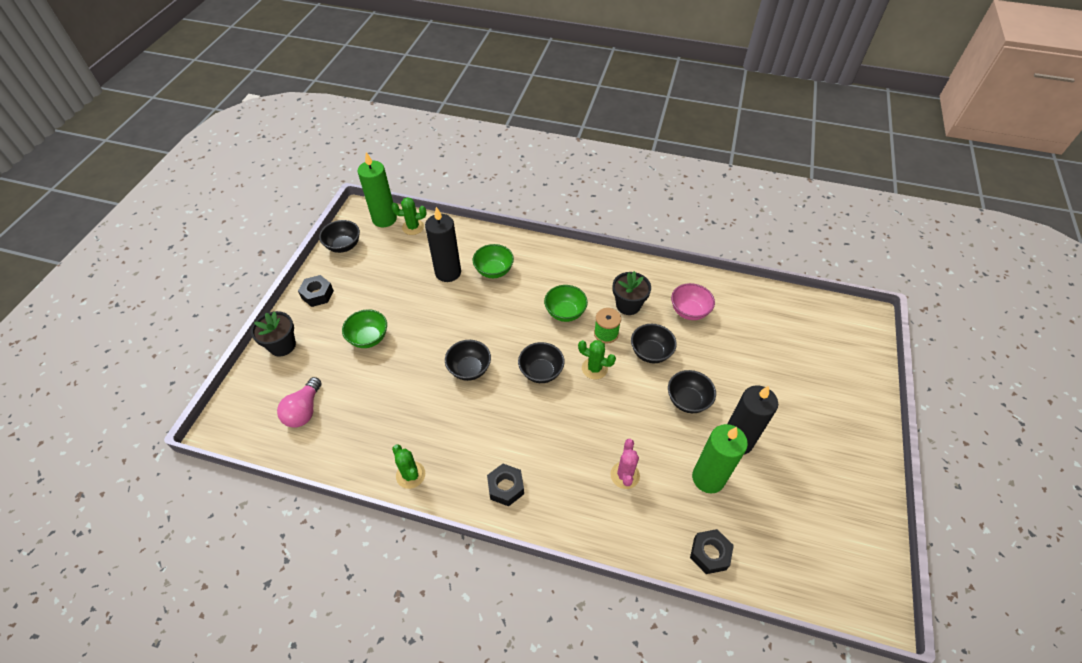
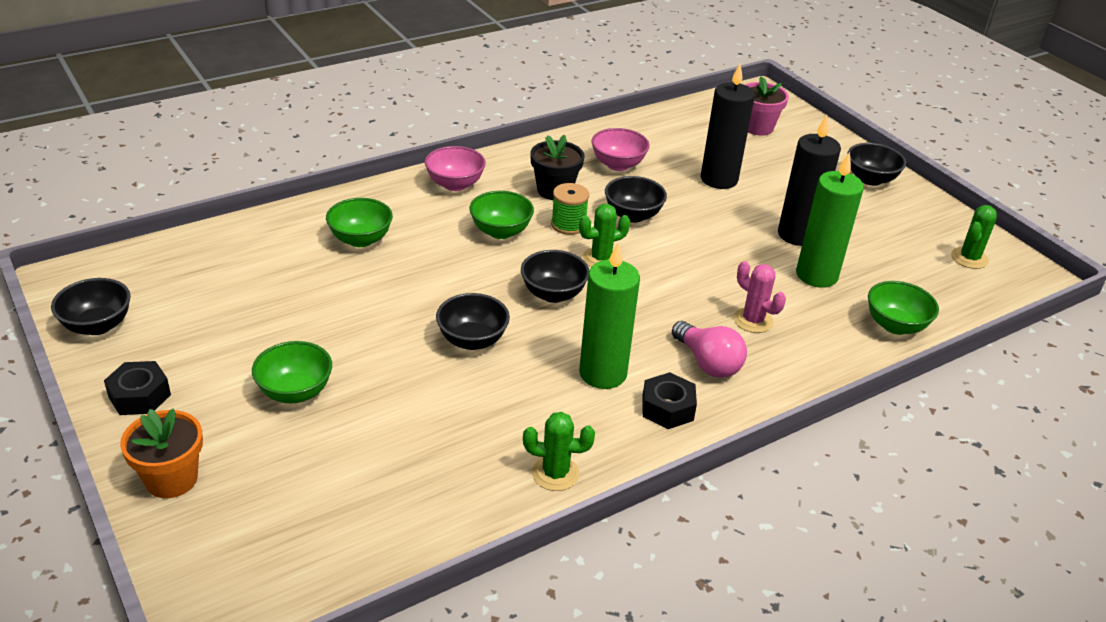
camera: 50 degrees left, 15 degrees down
black flower pot [251,311,296,356] -> orange flower pot [120,408,203,498]
pink light bulb [277,377,322,428] -> pink light bulb moved to [672,321,747,378]
green candle [358,152,397,227] -> green candle moved to [579,242,640,389]
green cactus [391,197,426,235] -> green cactus moved to [951,205,997,269]
black candle [425,207,461,282] -> black candle moved to [701,64,755,189]
black bowl [668,370,716,413] -> black bowl moved to [847,143,906,186]
black nut [690,529,734,574] -> green bowl [868,281,939,335]
none -> pink bowl [425,146,486,191]
none -> pink flower pot [745,76,789,136]

